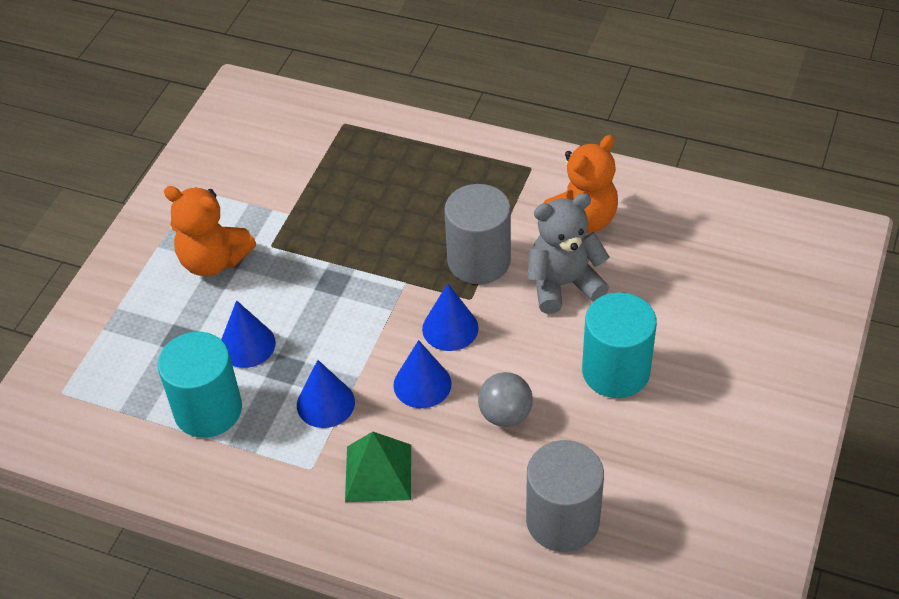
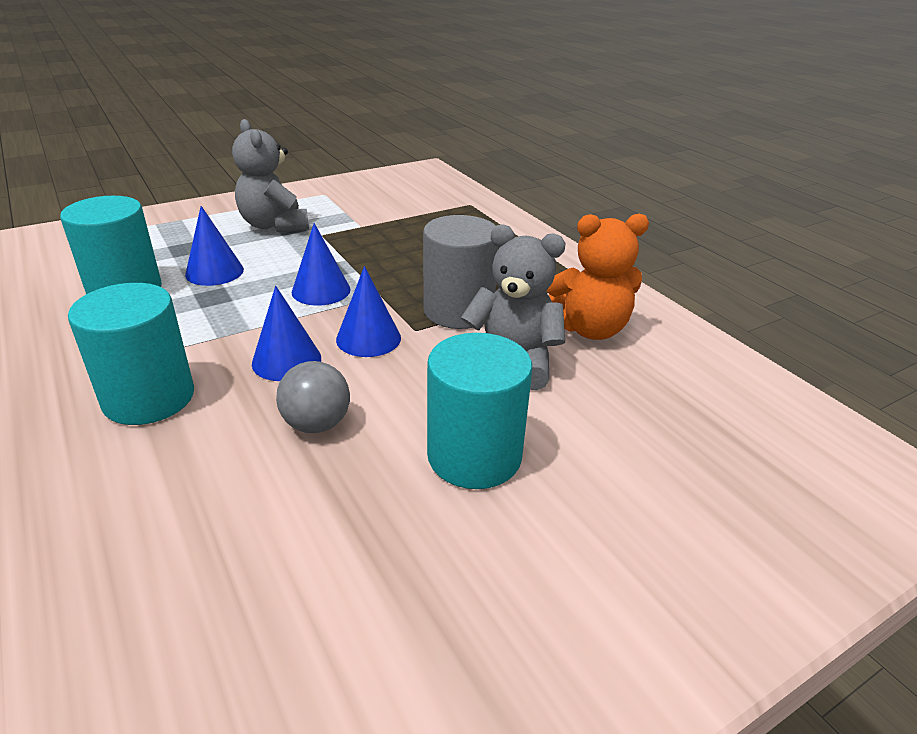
camera: 35 degrees right, 15 degrees down
orange teddy bear [164,186,256,276] -> grey teddy bear [232,119,309,232]
blue cone [297,360,355,428] -> blue cone moved to [292,223,350,306]
green pyramid [345,432,411,502] -> turquoise cylinder [68,283,194,425]
grey cylinder [526,440,604,552] -> none

